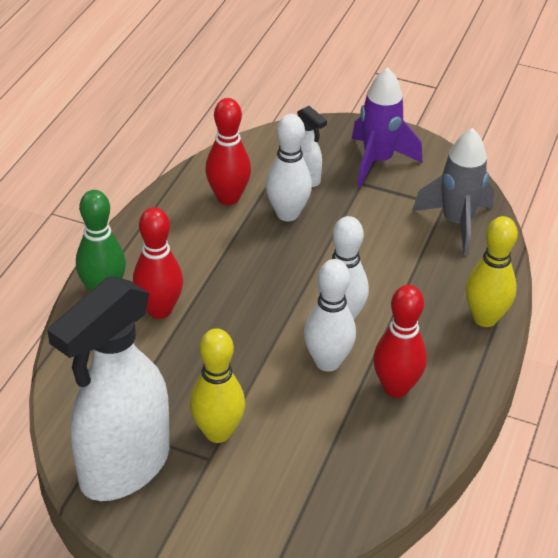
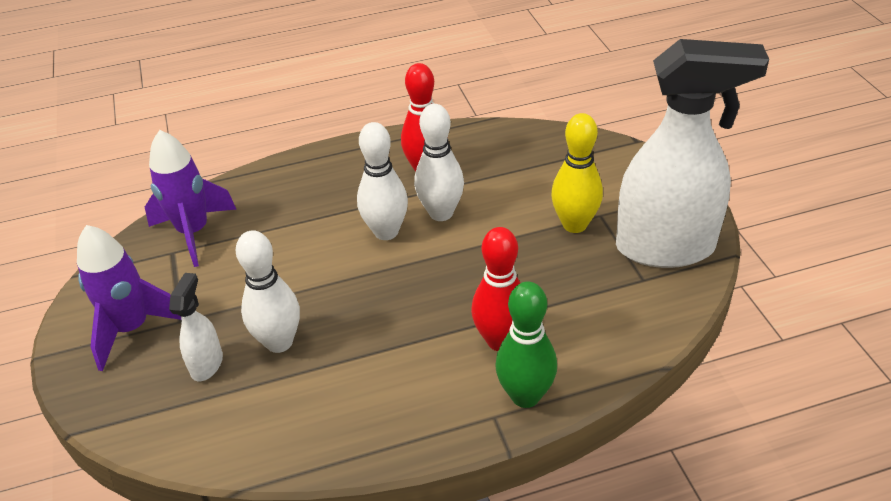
camera: 125 degrees left, 0 degrees up
red bowling pin [205,98,251,205] -> none
grey rocket [412,128,494,255] -> purple rocket [145,130,237,267]
yellow bowling pin [465,216,518,327] -> none

